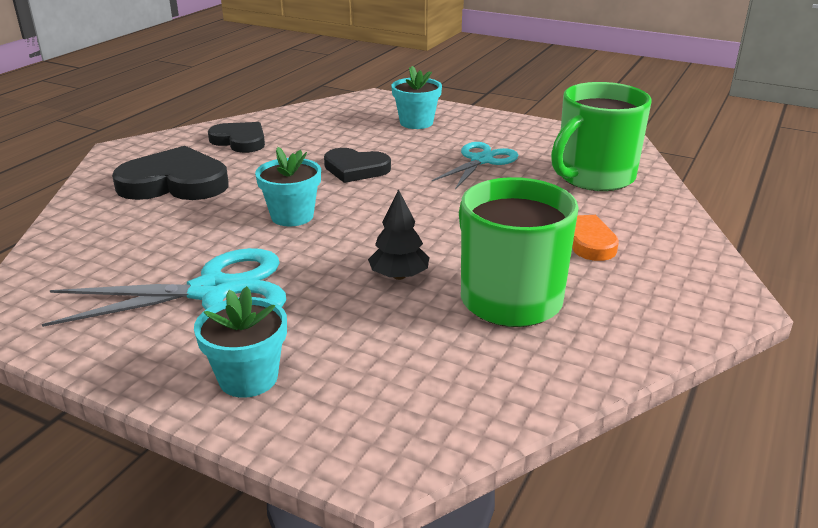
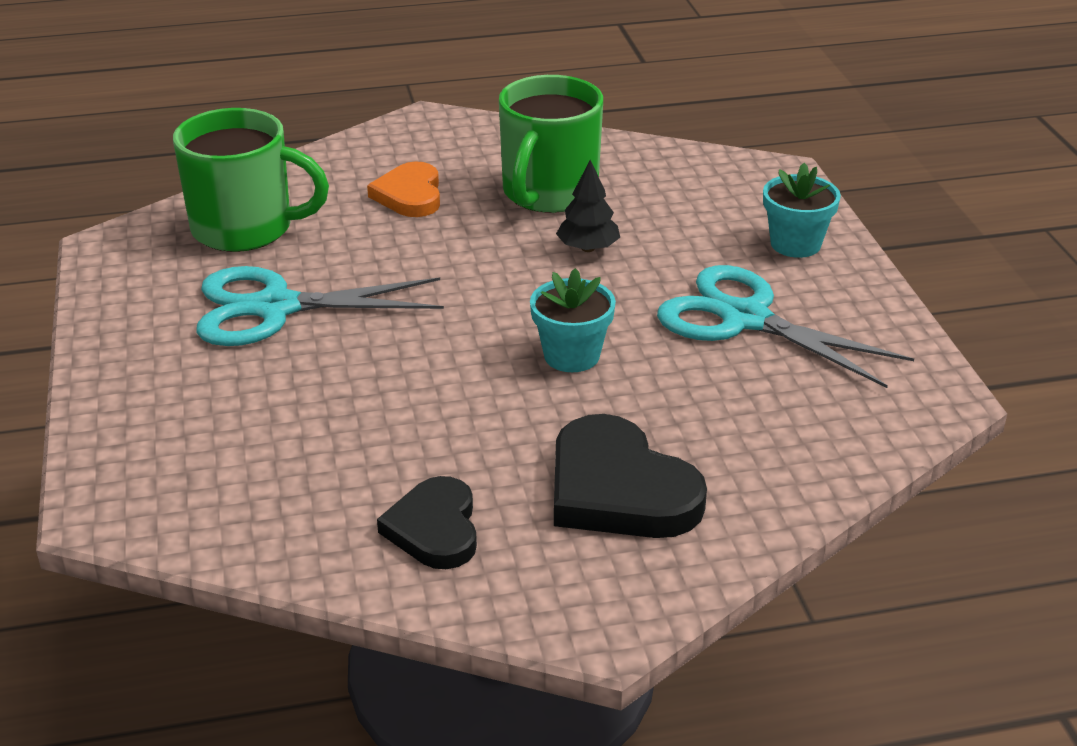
camera: 130 degrees left, 5 degrees up
black heart [324,148,391,183] -> none
turquoise flower pot [391,66,442,129] -> none
turquoise scissors [432,142,519,189] -> turquoise scissors [196,266,444,346], size x1.56

